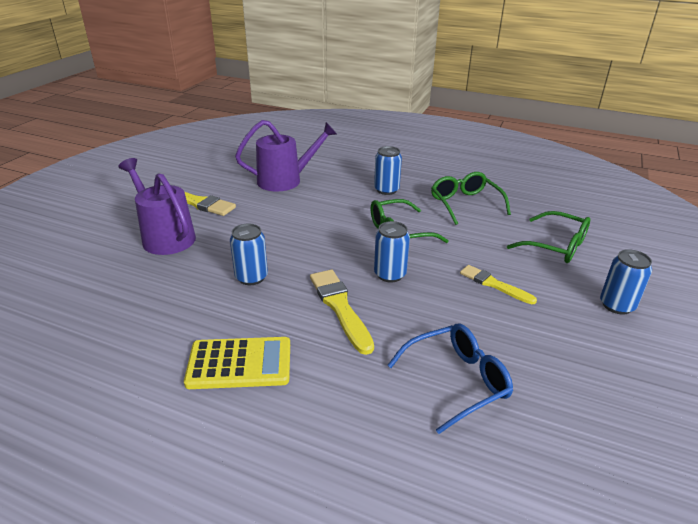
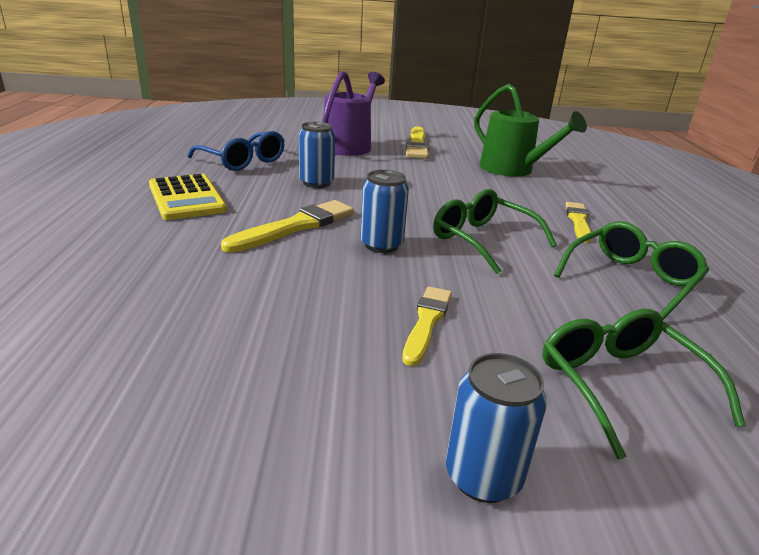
camera: 65 degrees right, 5 degrees down
purple watering can [235,120,337,192] -> green watering can [474,84,587,177]
blue can [374,146,402,195] -> yellow brush [565,202,591,243]
blue glasses [388,324,513,434] -> blue glasses moved to [187,131,285,171]
green glasses [507,211,590,263] -> green glasses turned 150 degrees clockwise [542,309,746,460]

